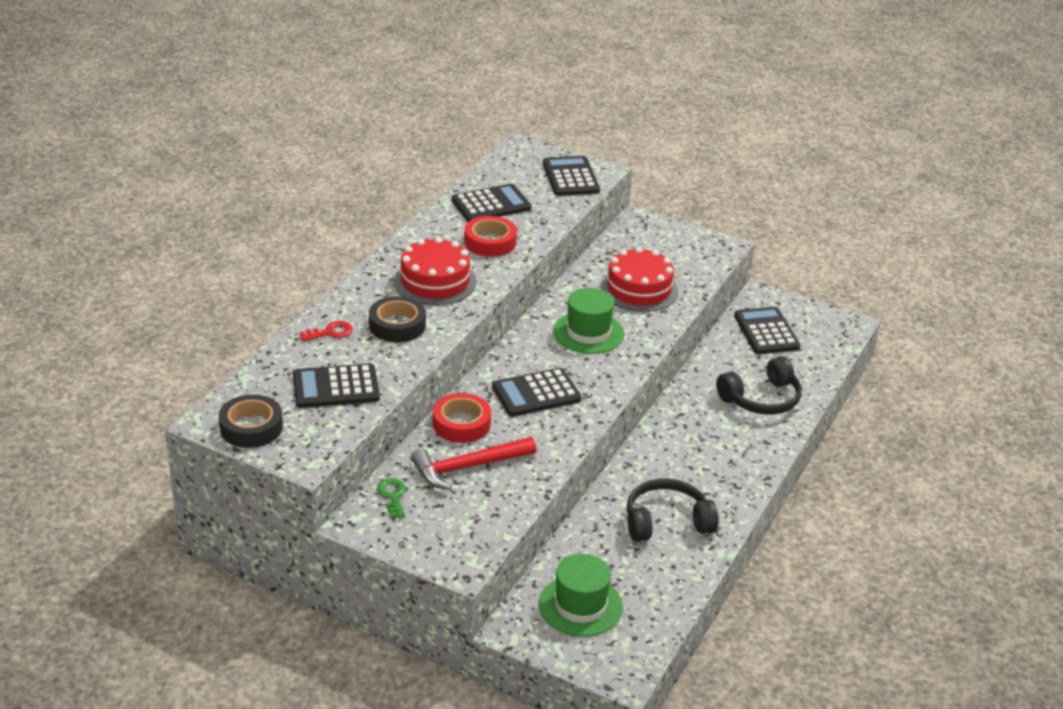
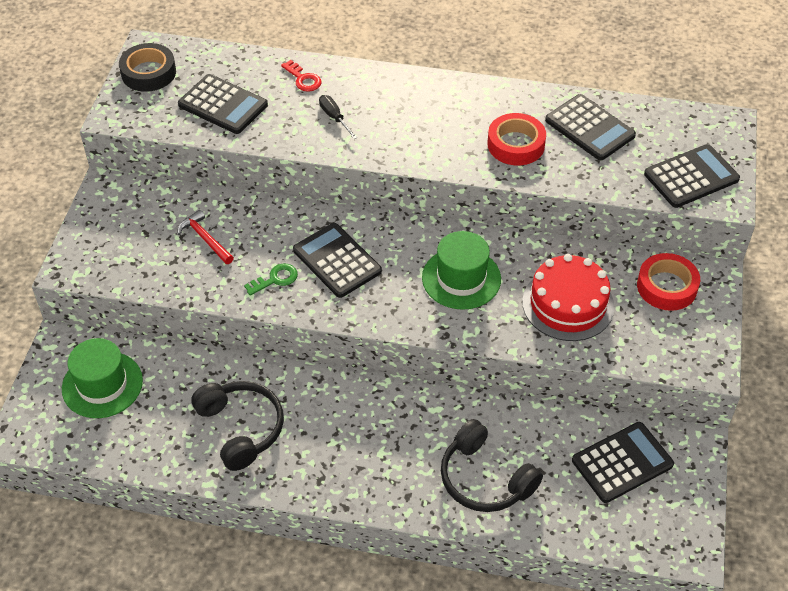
camera: 75 degrees right, 15 degrees up
black calculator [293,363,380,408] -> black calculator turned 150 degrees clockwise [178,74,268,134]
black tape [369,296,426,342] -> black screwdriver [319,95,358,139]
green key [377,478,406,518] -> green key moved to [244,263,298,296]
red cake [394,237,477,305] -> none
red hammer [411,437,536,490] -> red hammer [177,210,234,264], size x0.62
red tape [433,393,491,443] -> red tape moved to [637,253,700,311]

